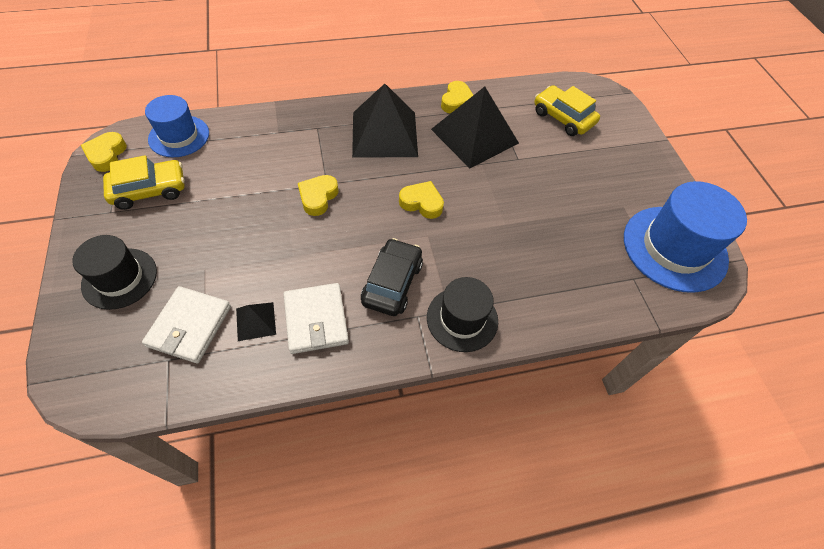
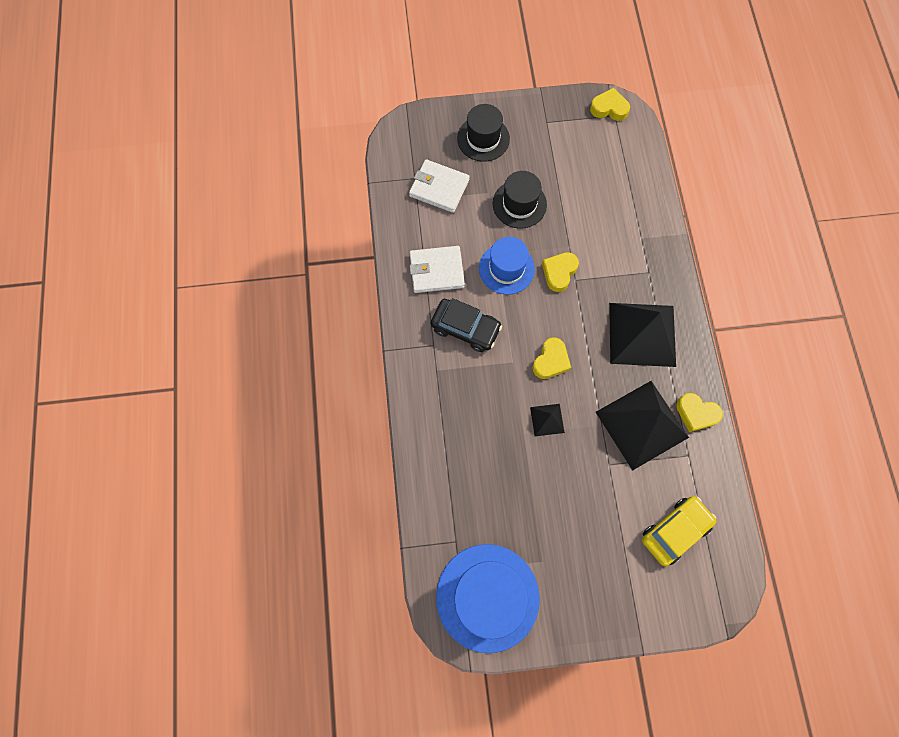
camera: 100 degrees right, 15 degrees up
yellow car [103,155,185,210] -> none
blue hat [145,95,209,157] -> blue hat moved to [479,237,535,295]
black pyramid [236,302,276,341] -> black pyramid moved to [530,404,565,436]
yellow heart [298,175,339,216] -> yellow heart turned 90 degrees counterclockwise [542,252,579,292]
black hat [427,277,498,352] -> black hat moved to [493,171,547,229]

